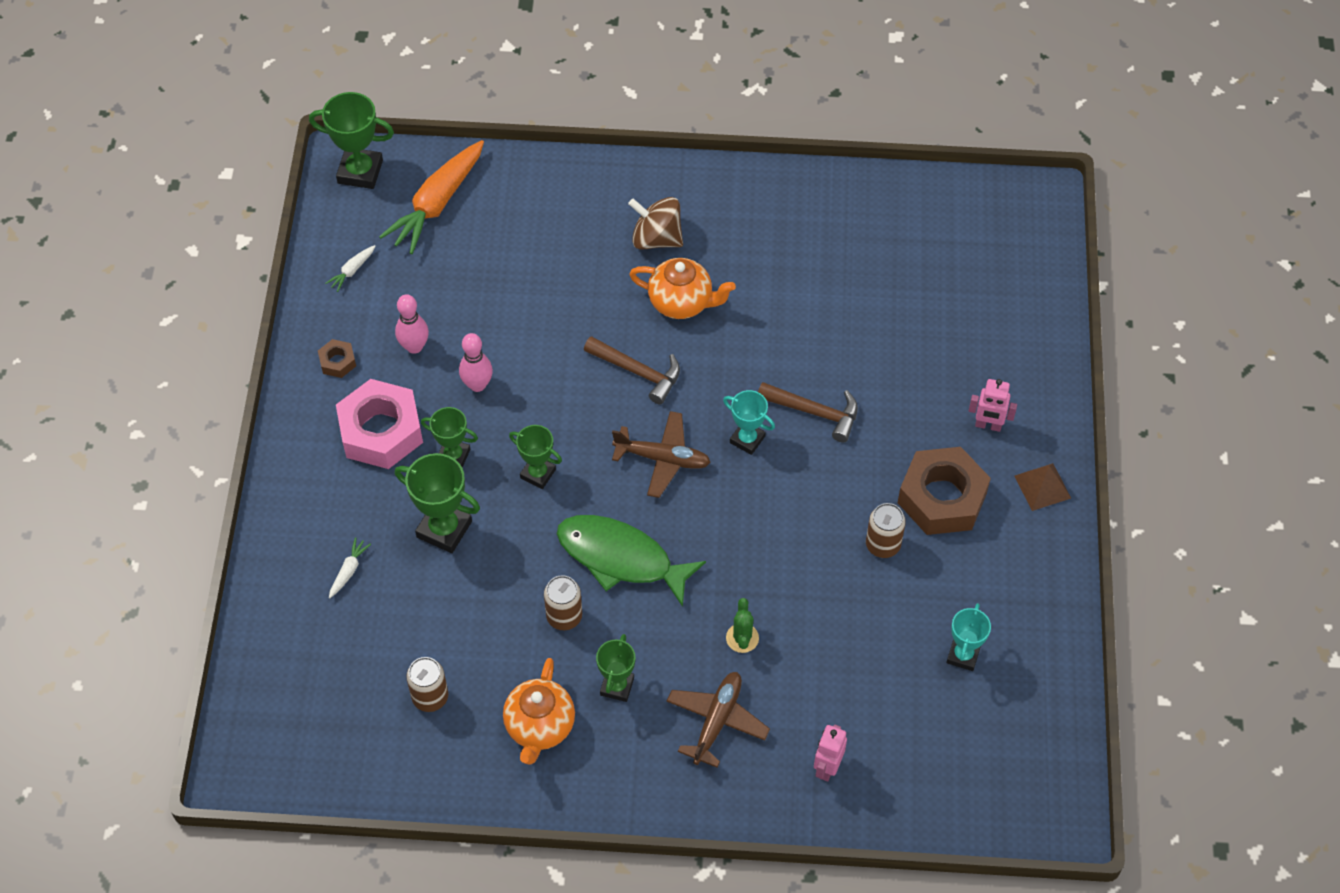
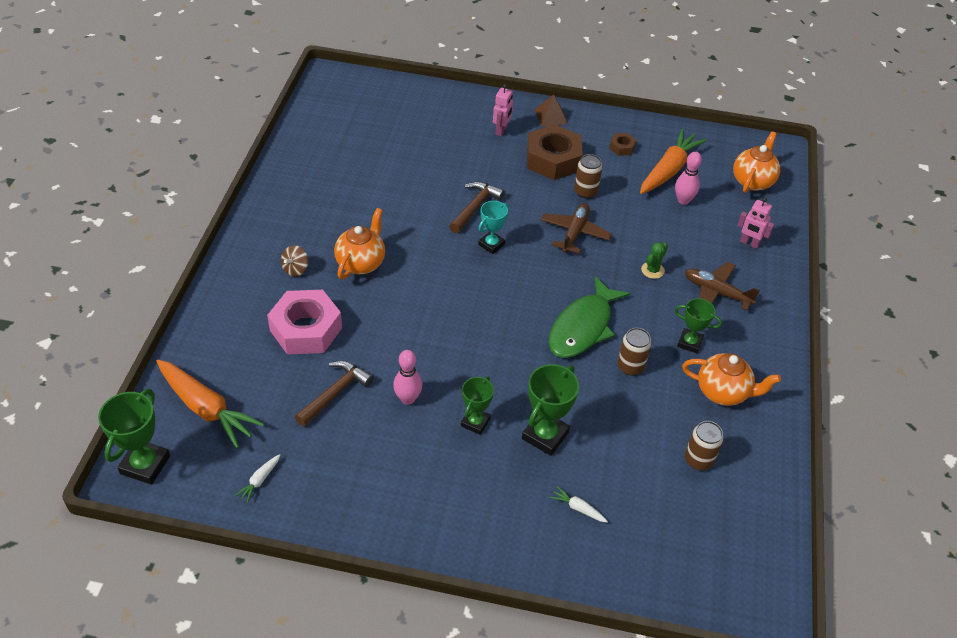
camera: 85 degrees left, 10 degrees down
brown nut [318,339,356,378] -> brown nut moved to [609,133,637,156]
white carrot [325,245,375,292] -> white carrot turned 75 degrees clockwise [235,454,280,503]
pink nut [336,379,423,469] -> pink nut moved to [267,290,342,355]
pink bowling pin [395,294,429,354] -> pink bowling pin moved to [675,152,702,205]
green trophy [509,425,562,489] -> none
brown hammer [584,336,680,405] -> brown hammer moved to [295,361,374,427]
brown plane [612,411,711,498] -> brown plane moved to [541,203,612,254]
brown spinning top [628,197,683,250] -> brown spinning top [281,245,308,277], size x0.60
green cactus [726,598,759,653] -> green cactus turned 60 degrees counterclockwise [641,242,668,279]
turquoise trophy [947,603,991,671] -> orange carrot [640,129,707,194]
none -> orange teapot [733,132,780,193]

